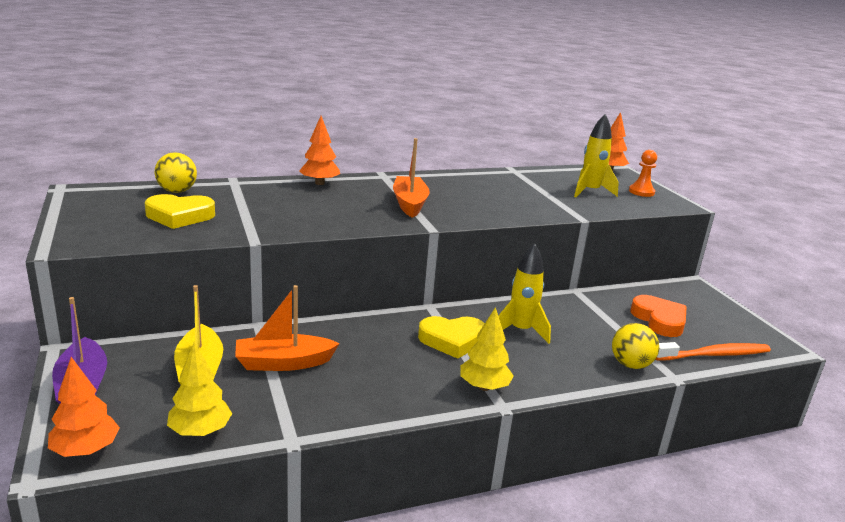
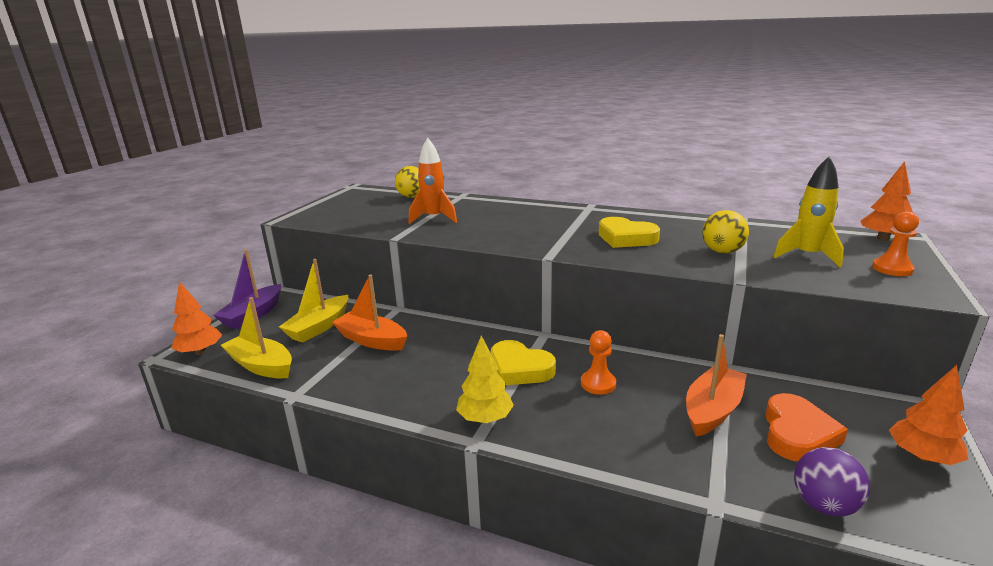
camera: 45 degrees right, 0 degrees up
yellow heart [145,194,215,229] -> yellow heart moved to [599,217,660,248]
yellow tree [167,342,232,436] -> yellow boat [221,297,292,378]
orange tree [299,116,340,185] -> orange tree moved to [889,365,968,465]
orange boat [393,138,430,218] -> orange boat moved to [686,334,747,437]
yellow rocket [498,243,551,344] -> orange pawn [581,330,616,395]
yellow ball [612,323,659,369] -> yellow ball moved to [702,210,749,254]
orange toothbrush [655,342,771,360] -> purple ball [794,447,870,517]
none -> orange rocket [409,138,457,224]

